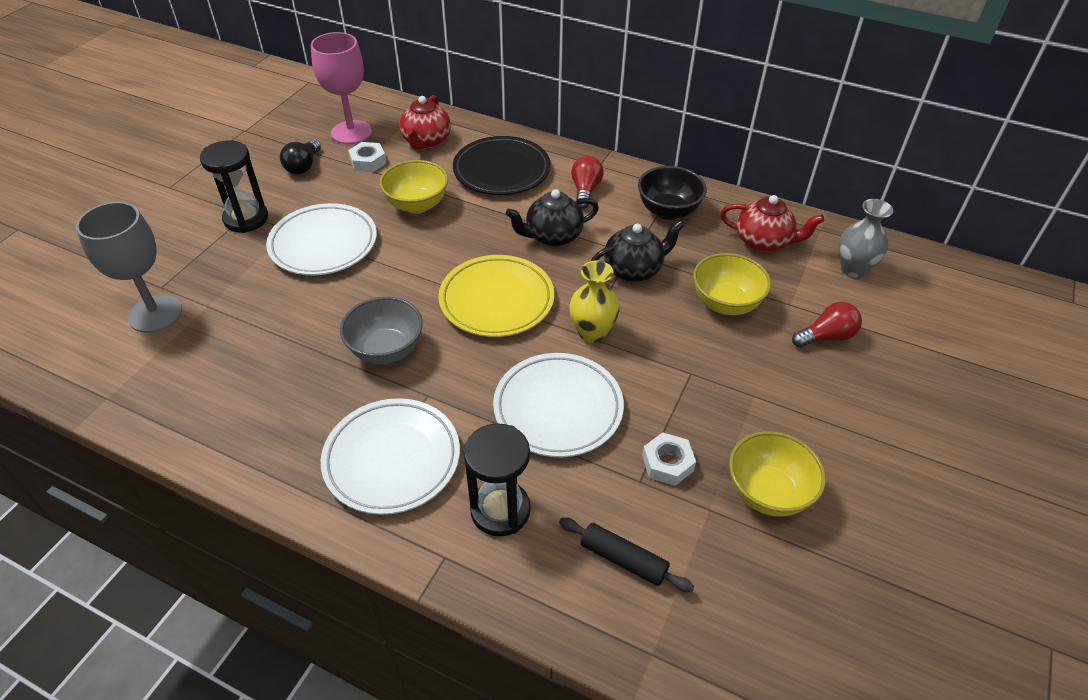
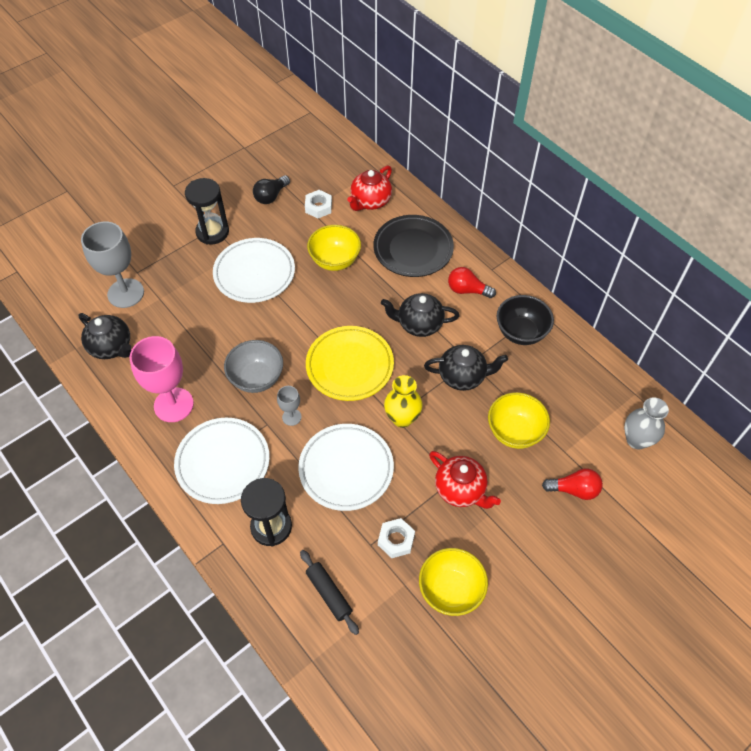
camera: 25 degrees right, 10 degrees up
pink goblet [311,32,372,144] -> pink goblet moved to [130,336,194,422]
red light bulb [571,156,604,209] -> red light bulb turned 105 degrees counterclockwise [448,267,496,298]
red teapot [720,195,824,252] -> red teapot moved to [429,451,501,509]
none -> black teapot [78,313,131,359]
none -> grey goblet [277,386,301,426]

